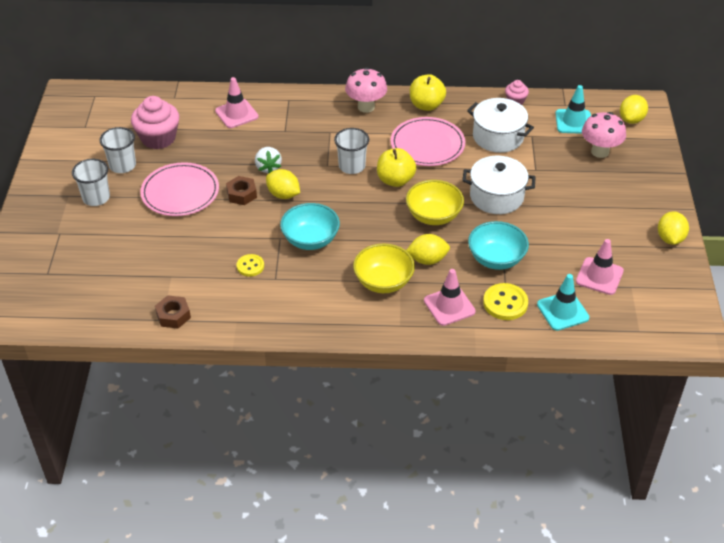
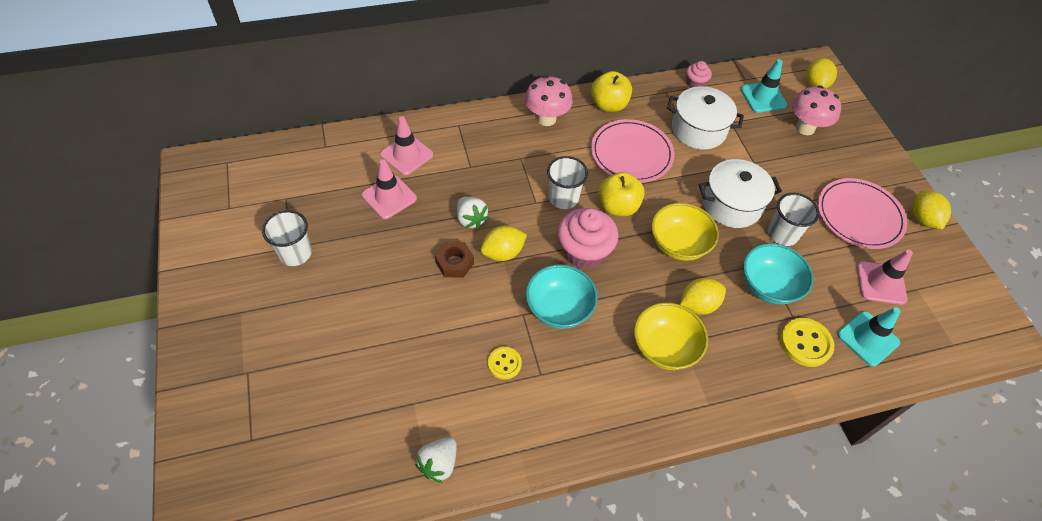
camera: 20 degrees left, 10 degrees up
white cup [72,159,110,206] -> white cup moved to [768,193,820,246]
pink cupcake [131,96,179,149] -> pink cupcake moved to [558,208,618,269]
pink plate [140,162,219,216] -> pink plate moved to [818,178,907,249]
brown nut [155,295,191,328] -> white strawberry [415,437,456,483]
yellow lemon [266,169,300,199] -> yellow lemon turned 45 degrees counterclockwise [481,226,527,261]
pink traffic cone [424,269,476,326] -> pink traffic cone moved to [362,159,417,219]

